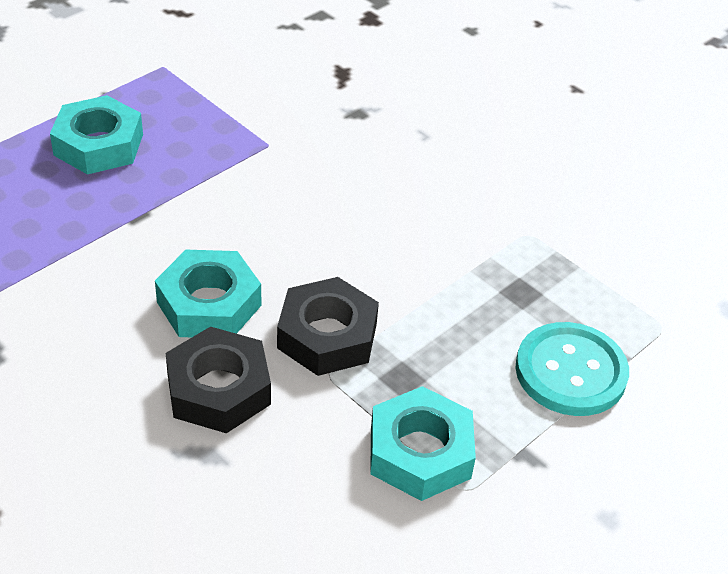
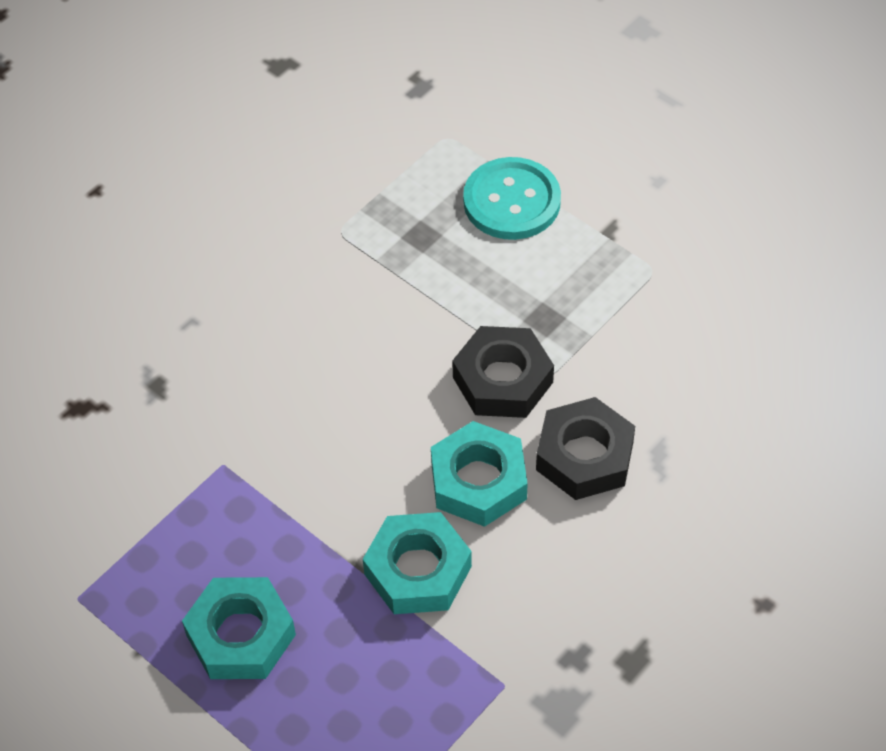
camera: 90 degrees left, 10 degrees up
turquoise nut [370,386,476,501] -> turquoise nut moved to [363,512,472,614]

